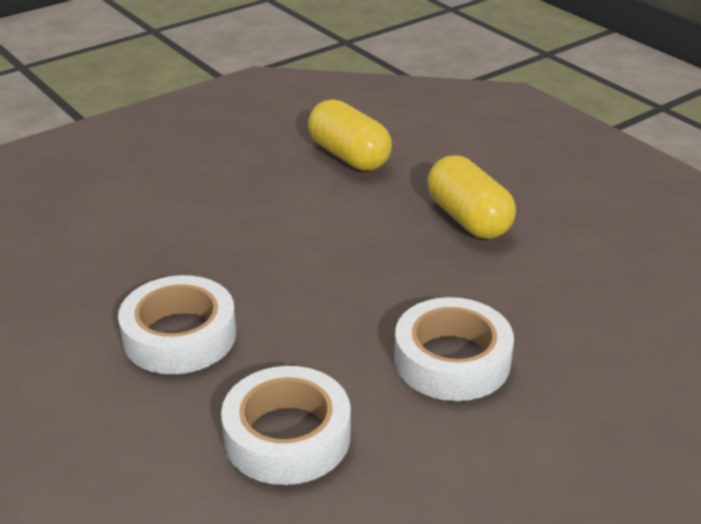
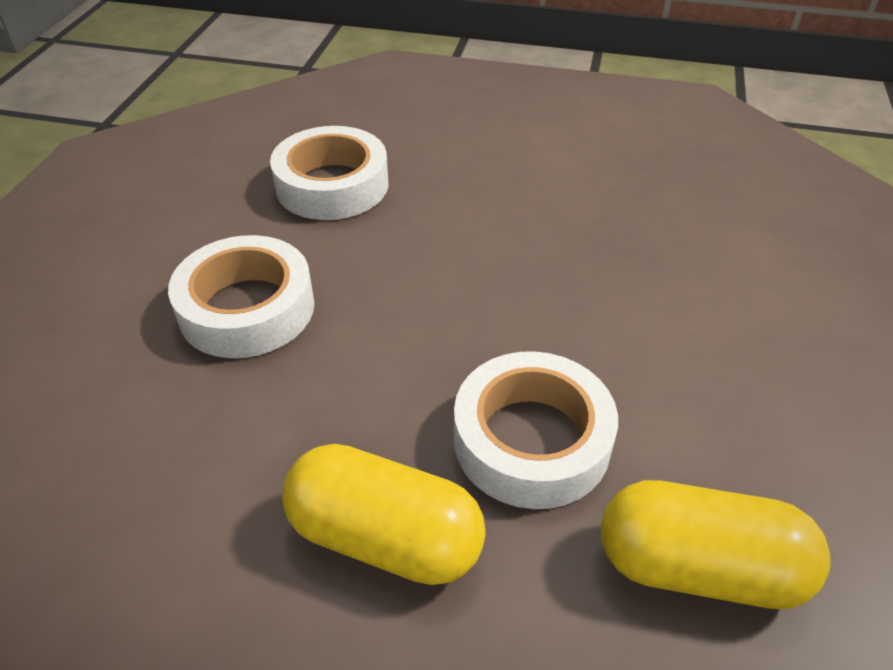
camera: 140 degrees right, 10 degrees up
white tape [118,275,236,374] -> white tape moved to [454,351,618,509]

